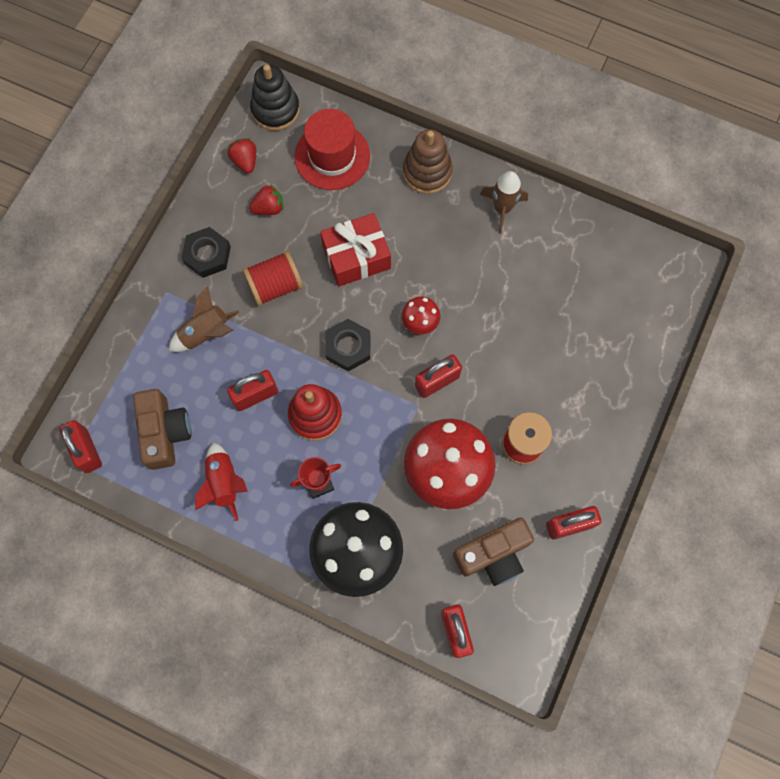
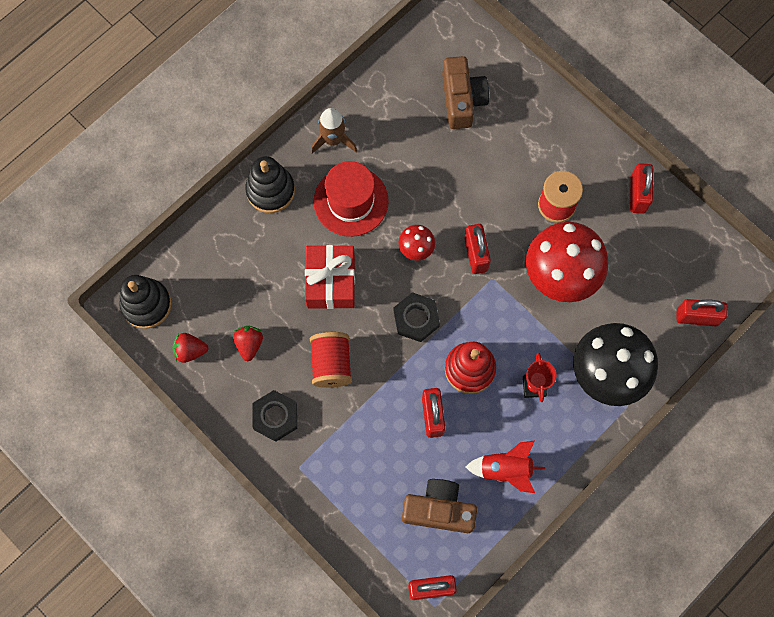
camera: 70 degrees left, 0 degrees up
brown rocket [168,287,239,352] -> none
red hat [294,109,370,190] -> red hat moved to [313,161,389,237]
brown stacking toy [403,129,453,194] -> black stacking toy [245,156,295,213]
brown camera [453,517,534,586] -> brown camera moved to [442,56,489,129]

